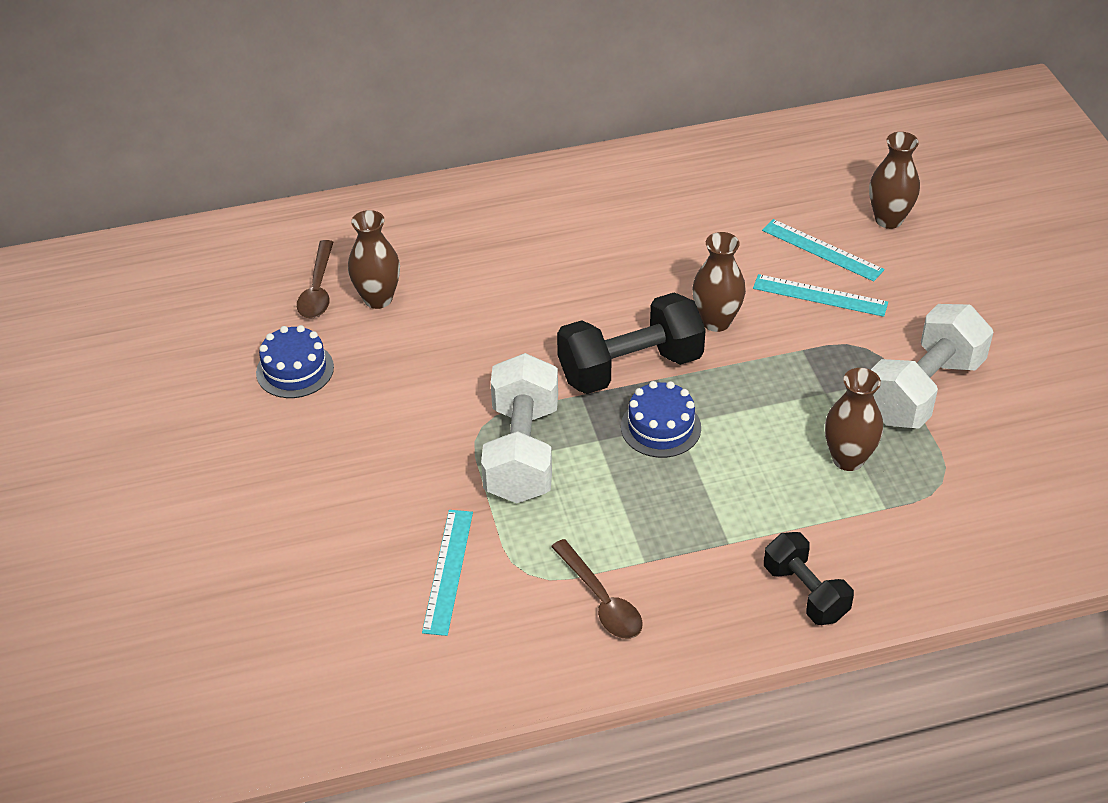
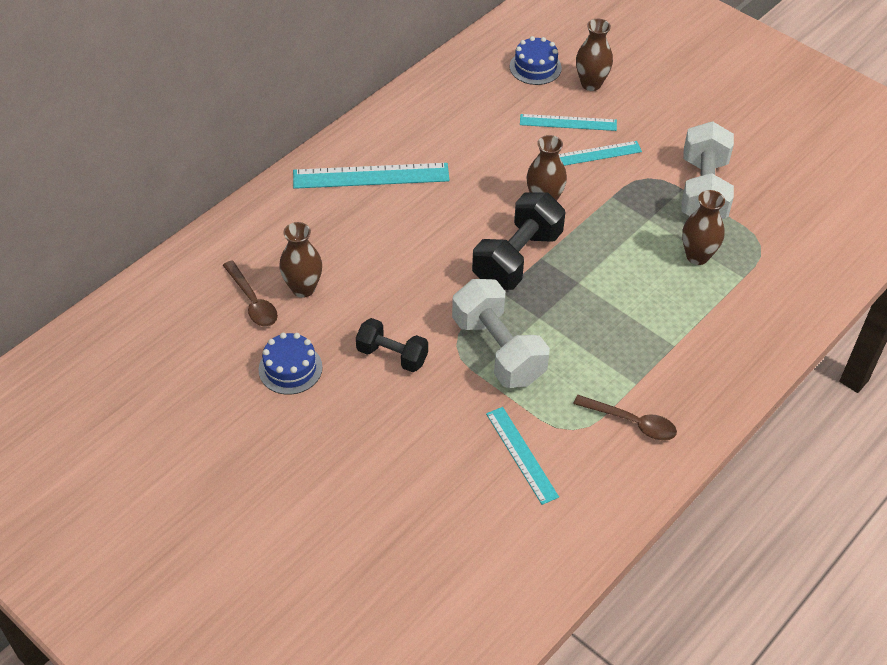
camera: 35 degrees left, 5 degrees up
blue cake [621,381,701,458] -> blue cake moved to [510,36,562,85]
black dumbbell [764,532,854,625] -> black dumbbell moved to [356,318,428,372]
none -> turquoise ruler [293,163,450,189]

